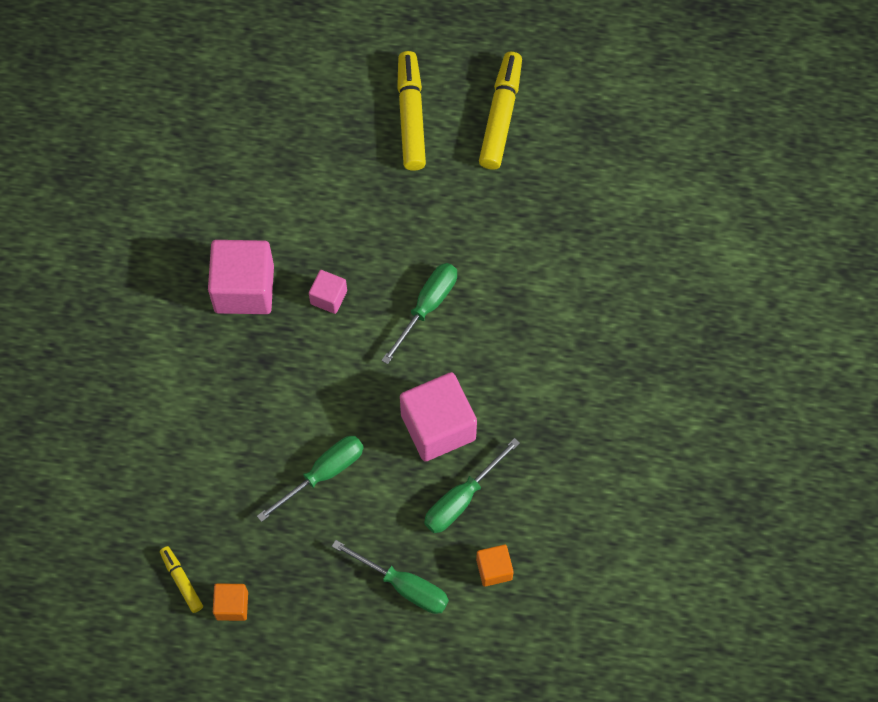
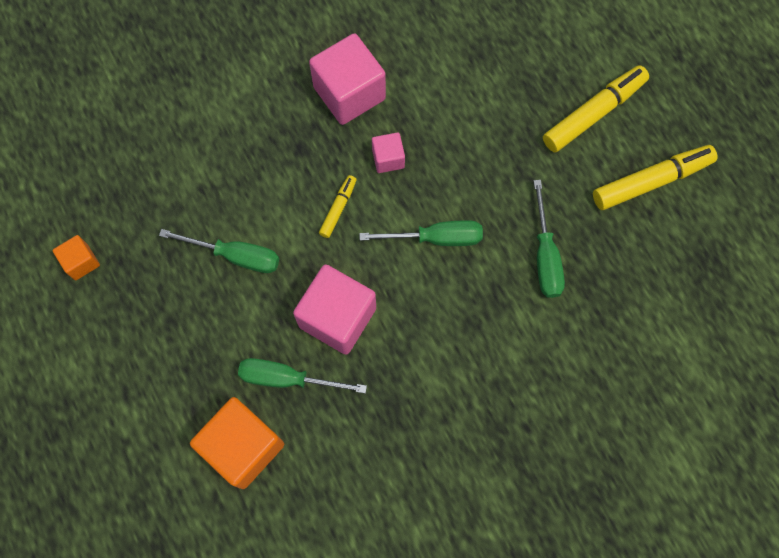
camera: 55 degrees right, 5 degrees up
yellow marker [160,546,203,613] -> yellow marker moved to [319,175,357,238]
green screwdriver [332,540,449,614] -> green screwdriver moved to [534,180,565,298]
orange cube [476,545,514,587] -> orange cube [190,397,284,489], size x1.98

